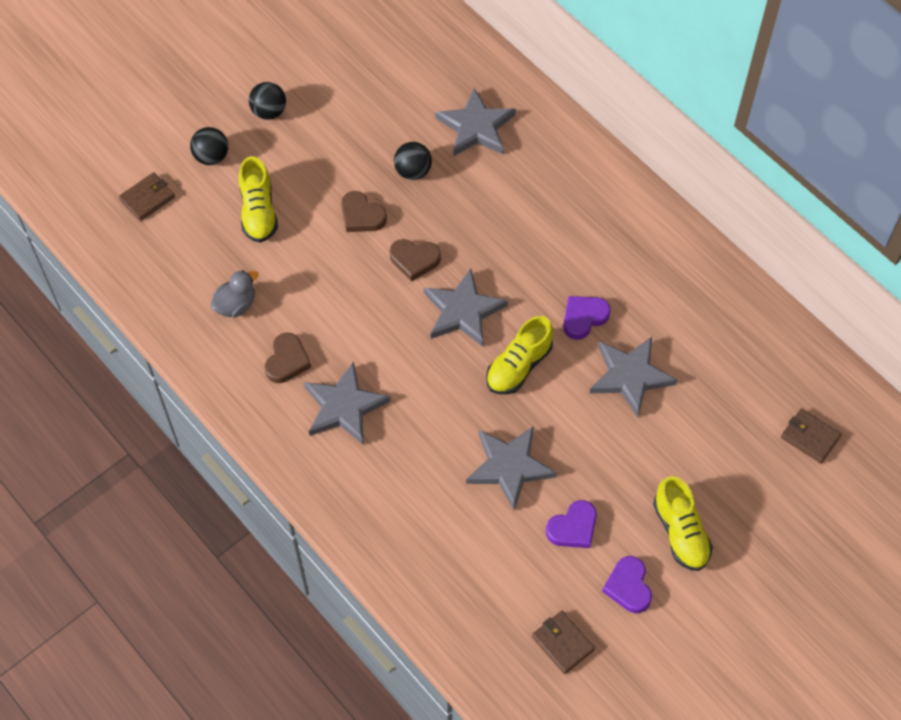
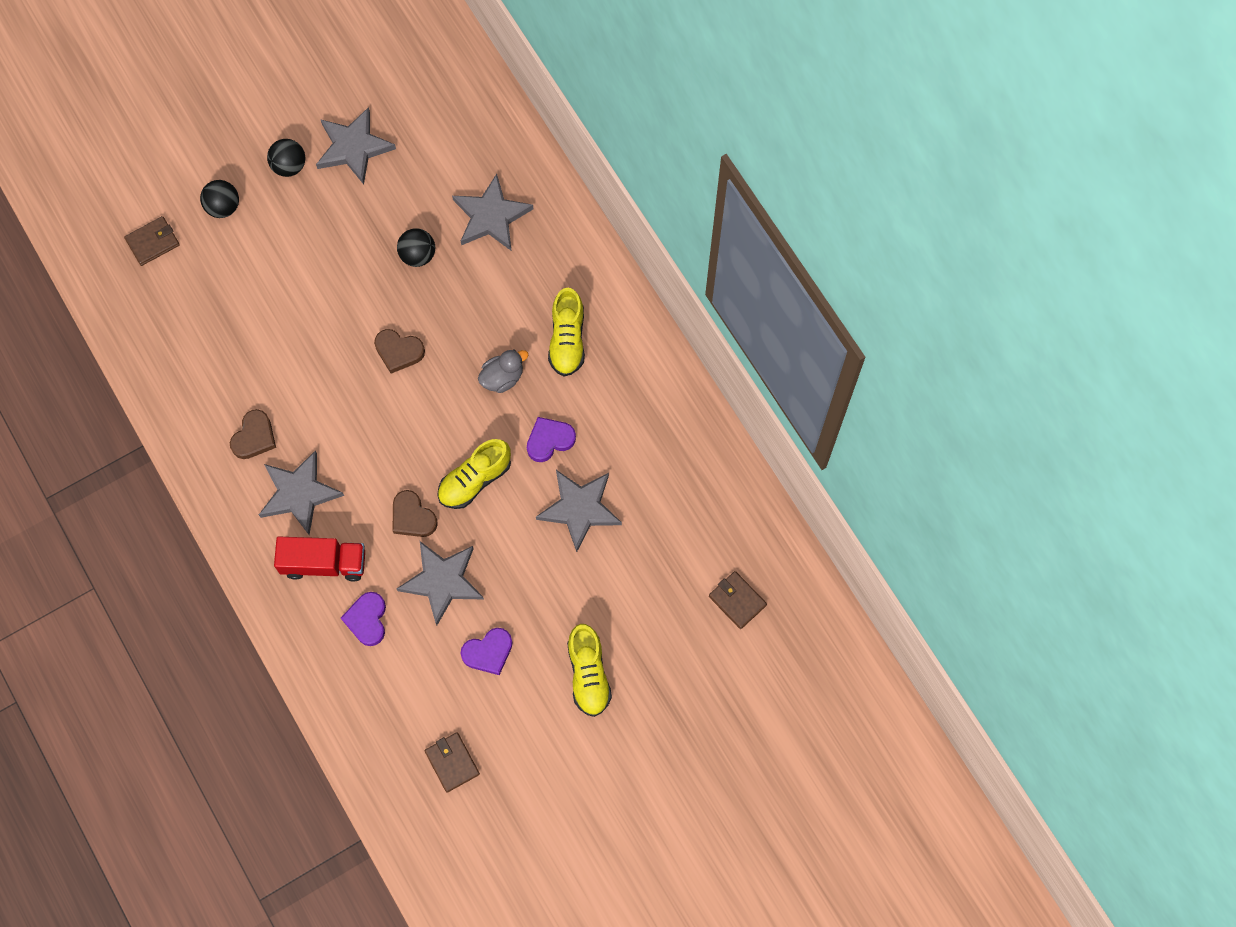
camera: 10 degrees right, 10 degrees up
grey duck [210,270,259,318] -> grey duck moved to [478,349,528,393]
yellow shoe [239,156,278,243] -> yellow shoe moved to [548,288,585,377]
brown heart [341,191,387,232] -> brown heart moved to [393,490,438,537]
grey star [424,268,508,347] -> grey star moved to [316,107,396,184]
purple heart [602,556,652,613] -> purple heart moved to [341,592,386,646]
none -> red truck [274,537,365,582]

